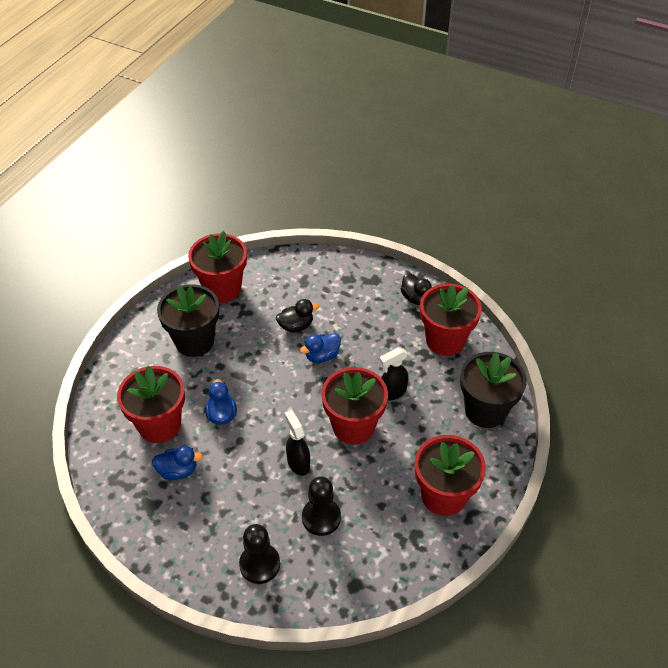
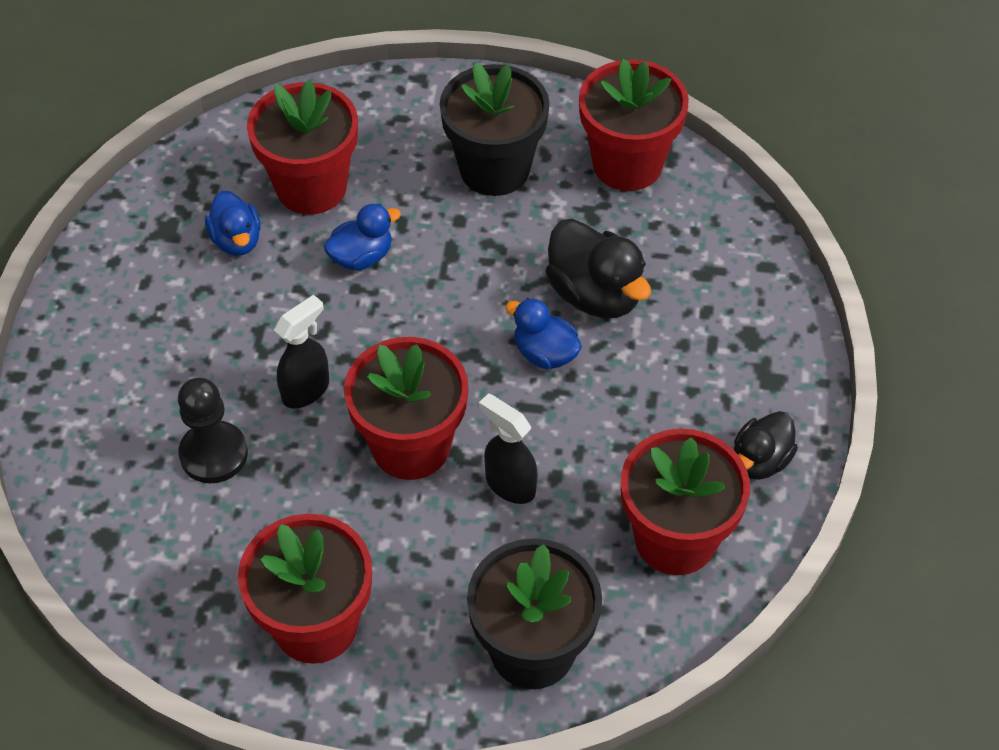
camera: 70 degrees right, 5 degrees up
black pawn [239,524,280,584] -> none
black duck [276,299,319,333] -> black duck [545,219,651,318], size x1.58

